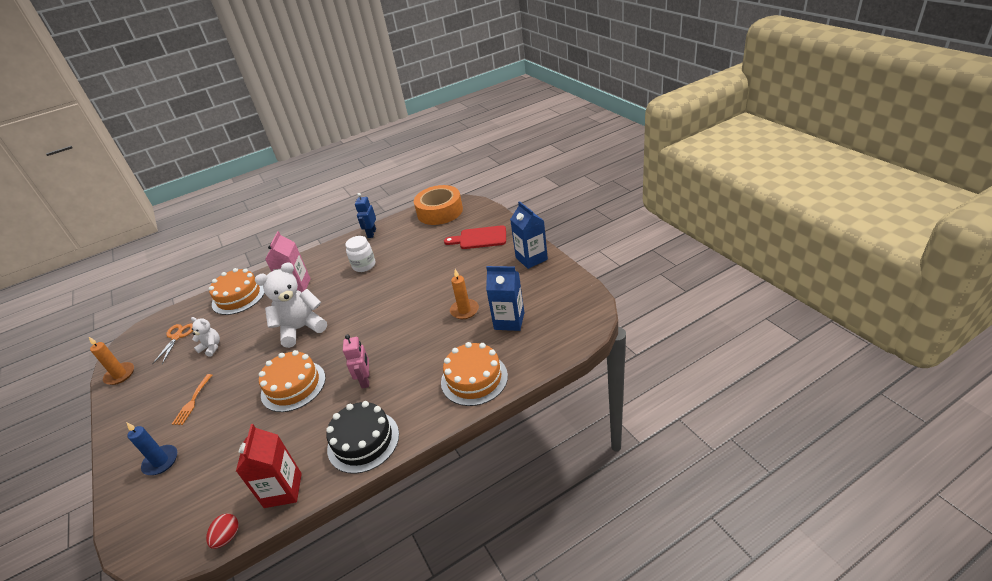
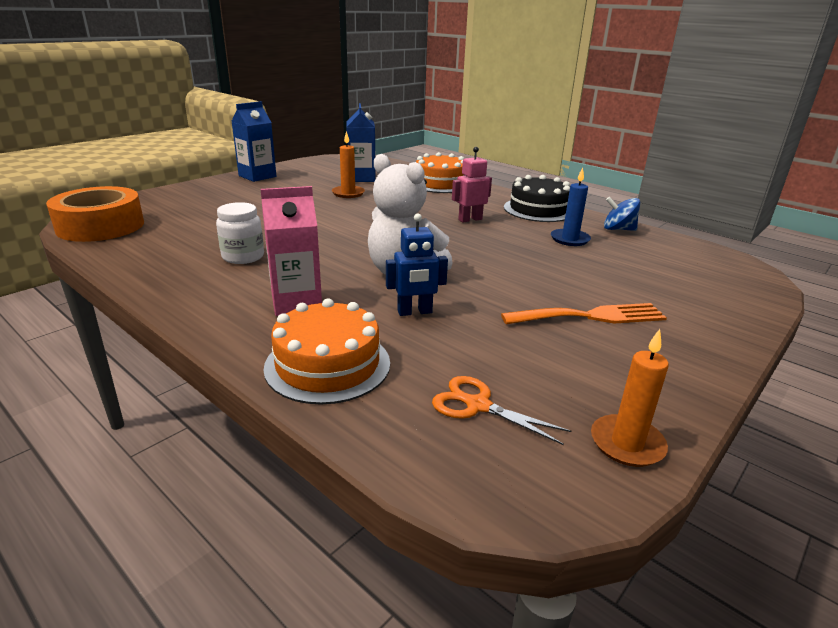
camera: 115 degrees left, 10 degrees down
blue candle [126,422,177,475] -> blue candle moved to [551,167,591,246]
orange scissors [153,323,193,364] -> orange scissors turned 45 degrees clockwise [432,376,572,445]
orange fork [172,374,212,425] -> orange fork [501,303,667,325], size x1.61
white teddy bear [191,317,220,357] -> none
red egg [206,513,239,549] -> none
red carton [236,424,302,508] -> blue spinning top [604,197,640,231]
orange cake [259,350,326,412] -> none
blue robot [355,193,376,238] -> blue robot moved to [386,213,448,316]
red cutting board [444,225,506,249] -> none

